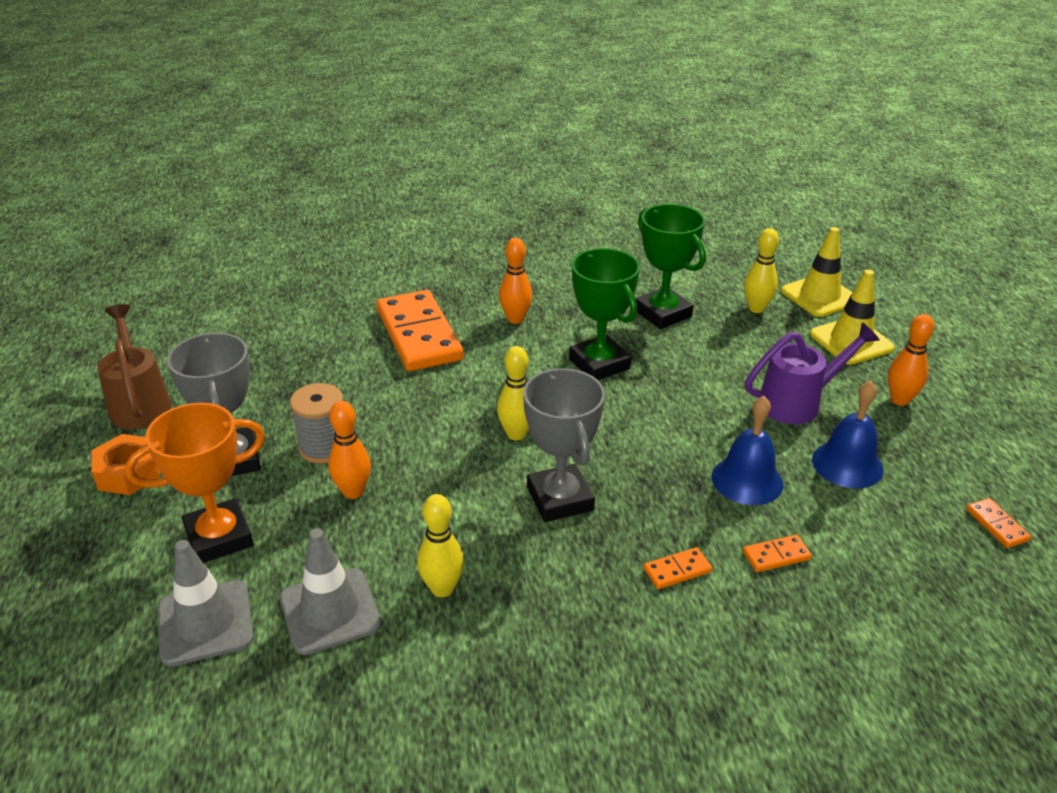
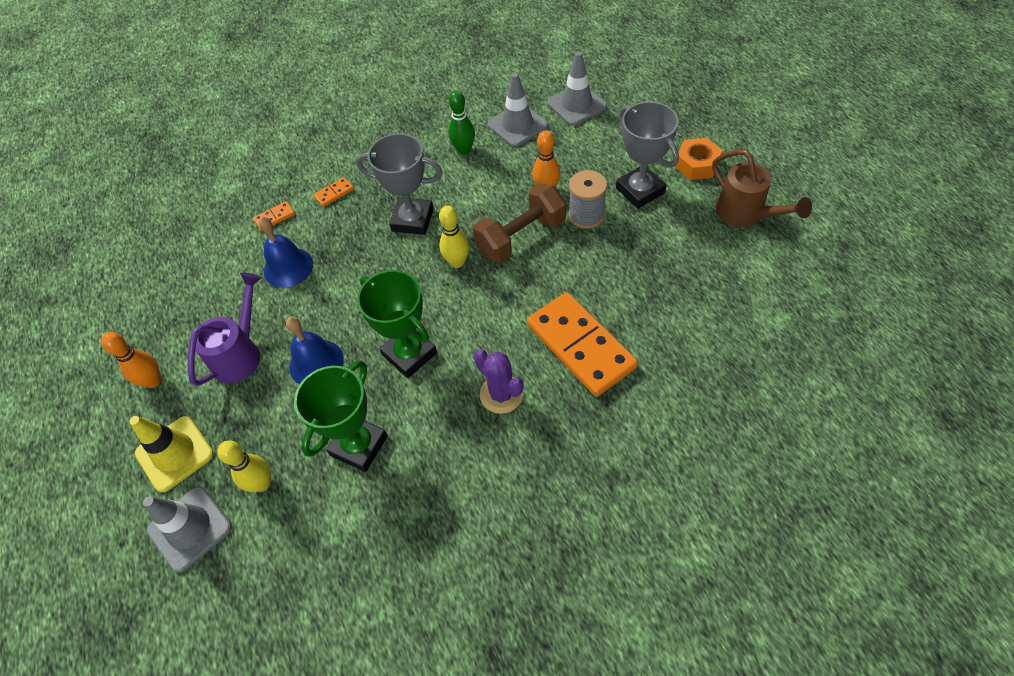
camera: 170 degrees right, 20 degrees up
orange trophy [125,403,265,563] -> none
yellow bowling pin [417,494,464,597] -> green bowling pin [448,90,475,155]
orange bowling pin [499,238,532,324] -> purple cactus [474,349,524,414]
grey trophy [523,368,605,522] -> grey trophy turned 45 degrees counterclockwise [356,133,443,235]
green trophy [635,204,706,329] -> green trophy turned 75 degrees clockwise [294,360,388,472]
purple watering can [745,322,880,424] -> purple watering can turned 150 degrees clockwise [188,273,262,386]
yellow traffic cone [781,227,853,317] -> grey traffic cone [143,487,232,572]
blue bell [812,381,883,488] -> blue bell moved to [286,317,344,384]
orange domino [966,498,1031,548] -> none
none -> brown dumbbell [473,183,566,263]

